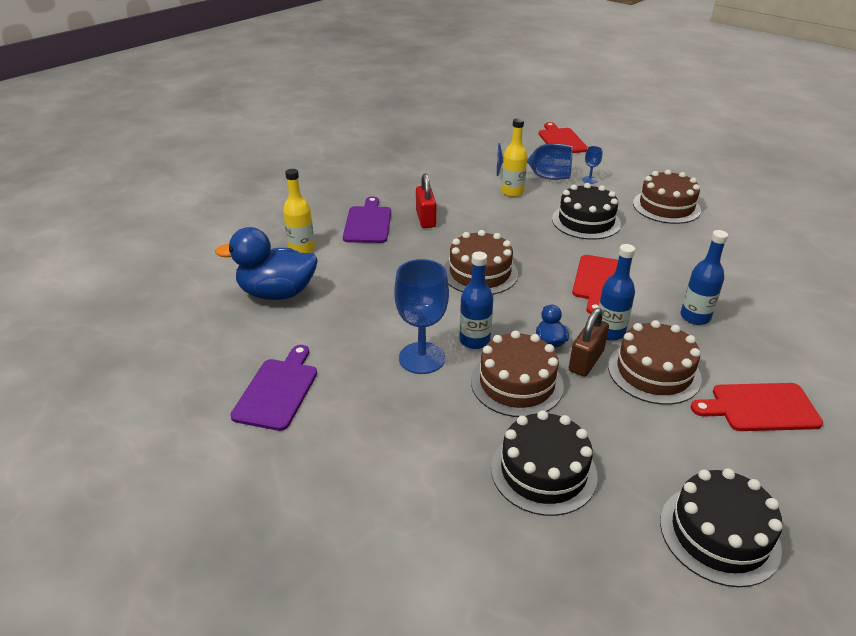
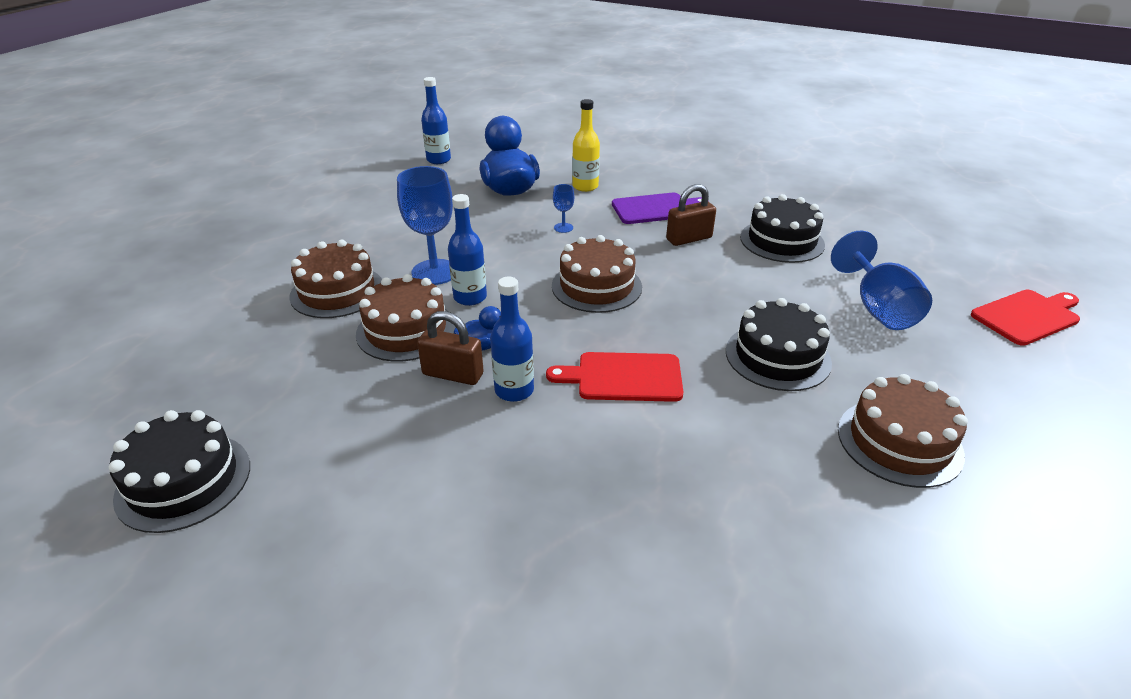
camera: 75 degrees right, 0 degrees up
purple cutting board [230,345,317,431] -> none
red padlock [416,174,436,228] -> brown padlock [666,184,716,246]
black cake [491,410,597,516] -> black cake moved to [740,194,825,263]
yellow bottle [501,118,527,197] -> none
blue goblet [582,146,602,184] -> blue goblet moved to [553,184,574,233]
brown cake [608,320,702,405] -> brown cake moved to [289,240,382,318]
blue bottle [680,230,728,325] -> blue bottle moved to [421,77,451,164]
red cutting board [691,383,823,431] -> none

